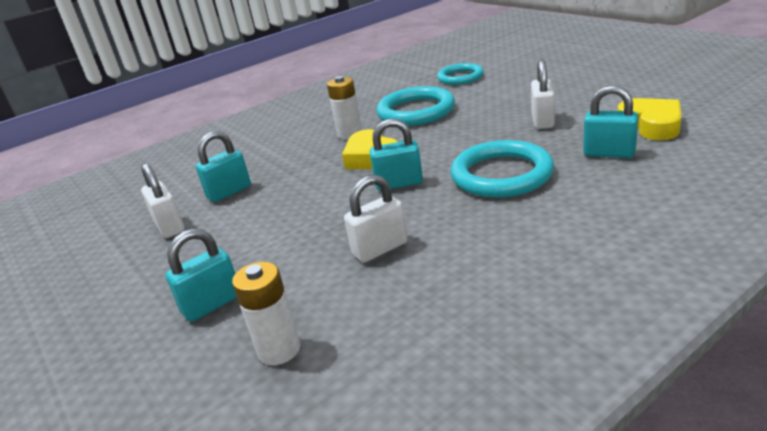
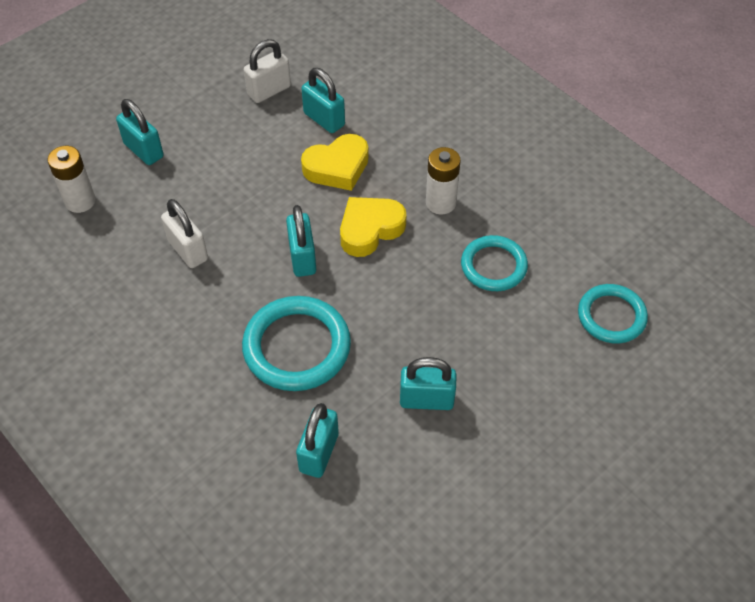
camera: 80 degrees right, 25 degrees up
turquoise ring [376,86,455,126] -> turquoise ring [461,235,528,291], size x0.65
white padlock [531,59,555,129] -> turquoise padlock [400,357,456,410]
yellow heart [618,98,682,140] -> yellow heart moved to [301,134,369,191]

